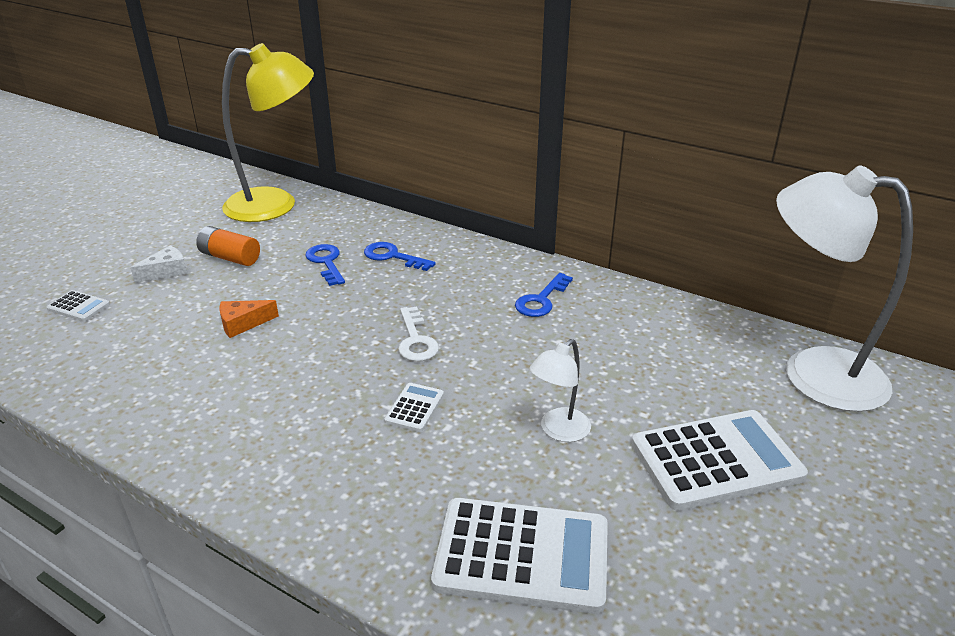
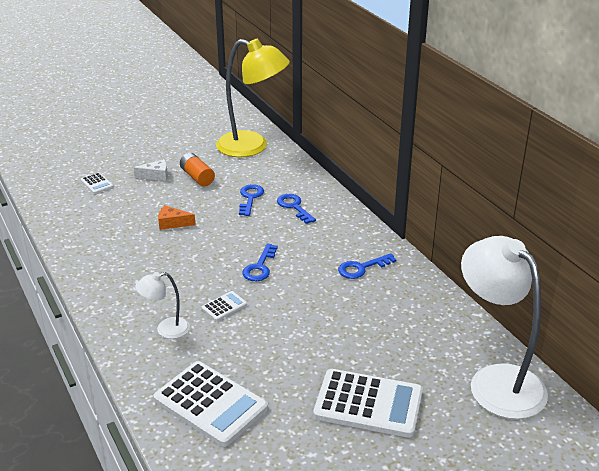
camera: 30 degrees right, 0 degrees up
white key [398,306,439,362] -> blue key [242,243,278,281]
white lamp [529,339,591,442] -> white lamp moved to [135,272,190,339]

